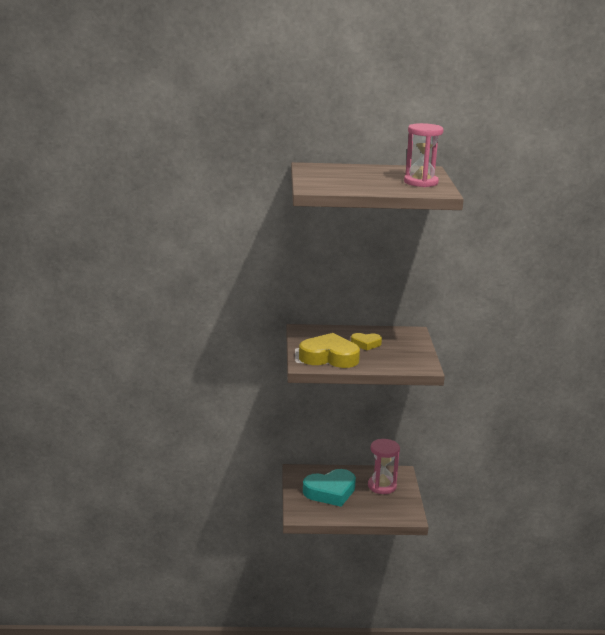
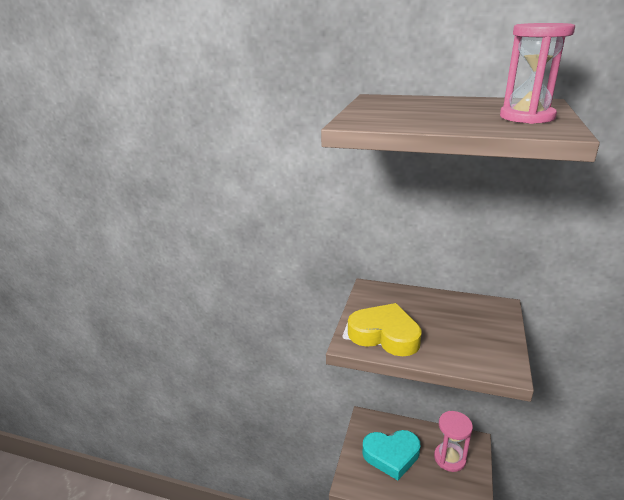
camera: 20 degrees right, 5 degrees up
yellow heart [351,333,382,350] -> none

